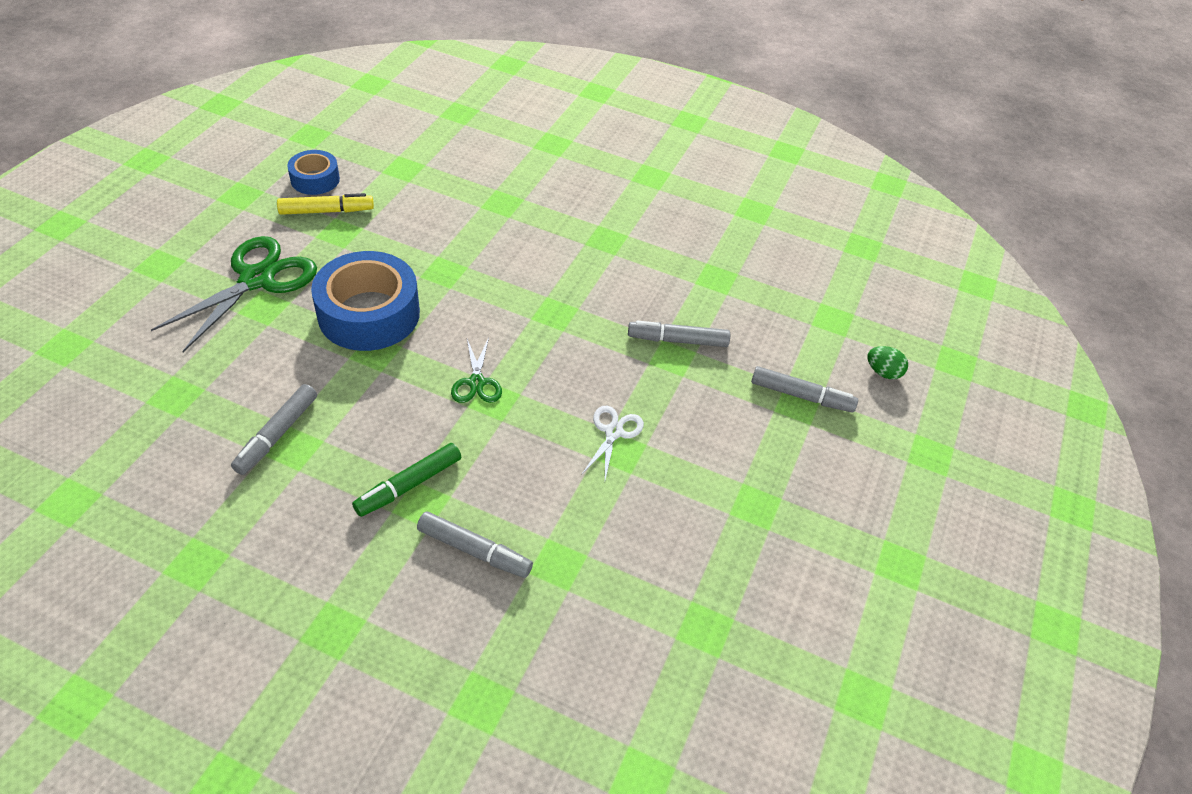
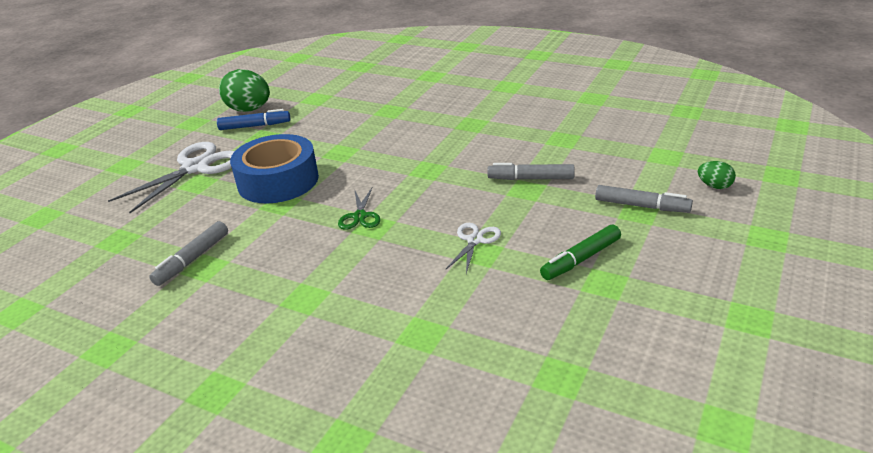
camera: 10 degrees right, 15 degrees down
green scissors [151,236,317,352] -> white scissors [108,142,235,213]
yellow marker [277,193,374,215] -> blue marker [217,109,290,130]
blue tape [287,150,340,195] -> green egg [219,69,270,112]
green marker [352,443,461,517] -> green marker moved to [540,224,621,280]
grey marker [417,512,533,578] -> none

